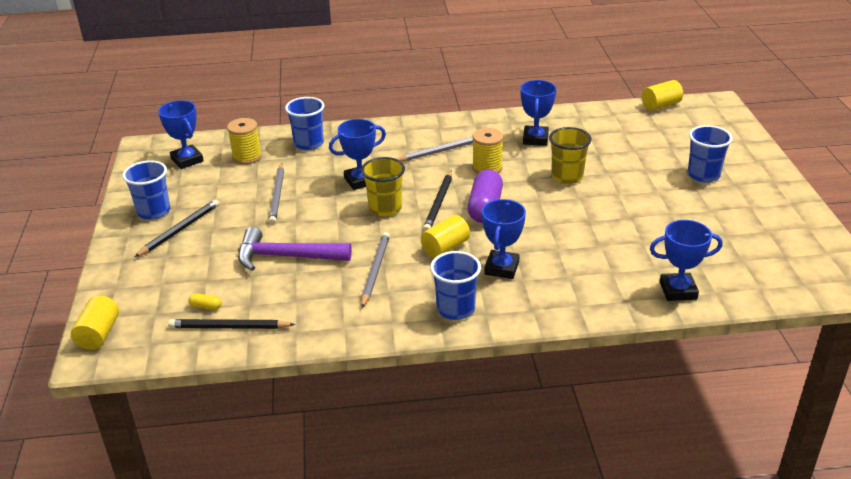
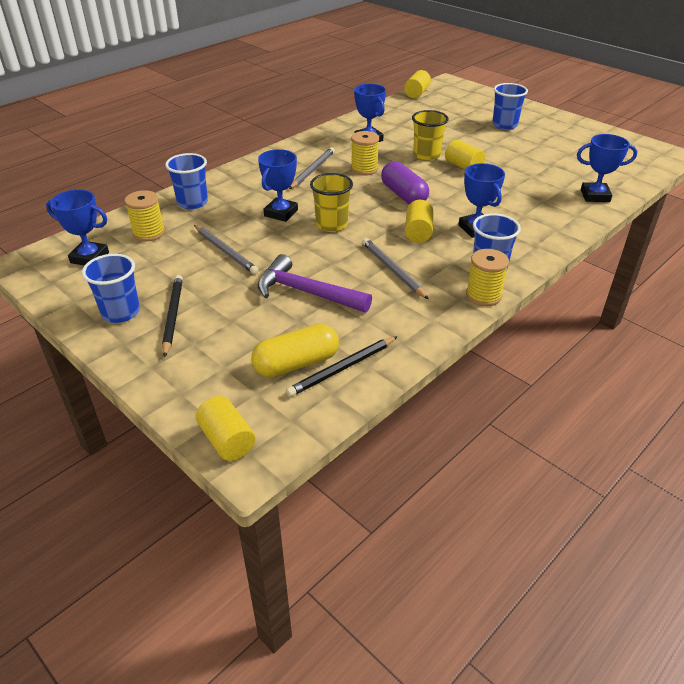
camera: 40 degrees left, 5 degrees up
yellow capsule [189,293,221,310] -> yellow capsule [251,324,339,377], size x2.42
purple hammer [238,227,352,271] -> purple hammer turned 60 degrees clockwise [257,254,372,312]
black pencil [423,170,452,231] -> none
blue trophy [650,220,723,301] -> blue trophy turned 45 degrees clockwise [577,134,637,202]
none -> yellow cylinder [445,139,485,170]
none -> yellow spool [466,249,509,306]

